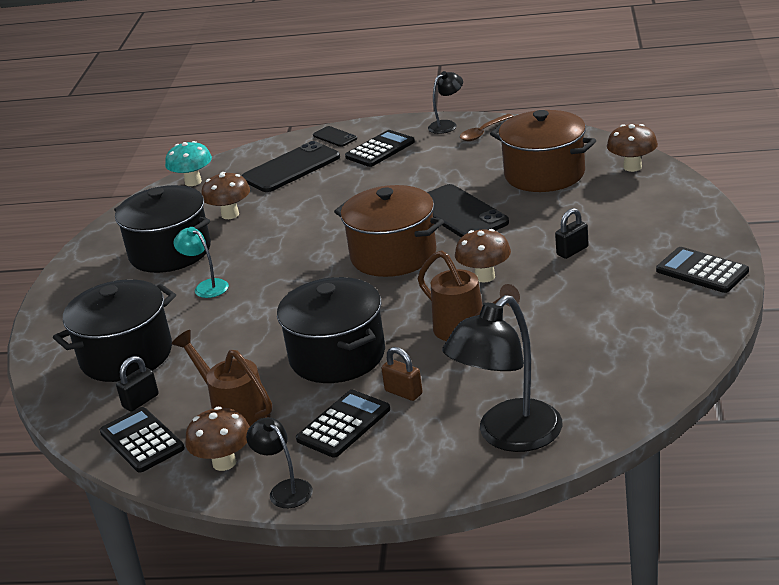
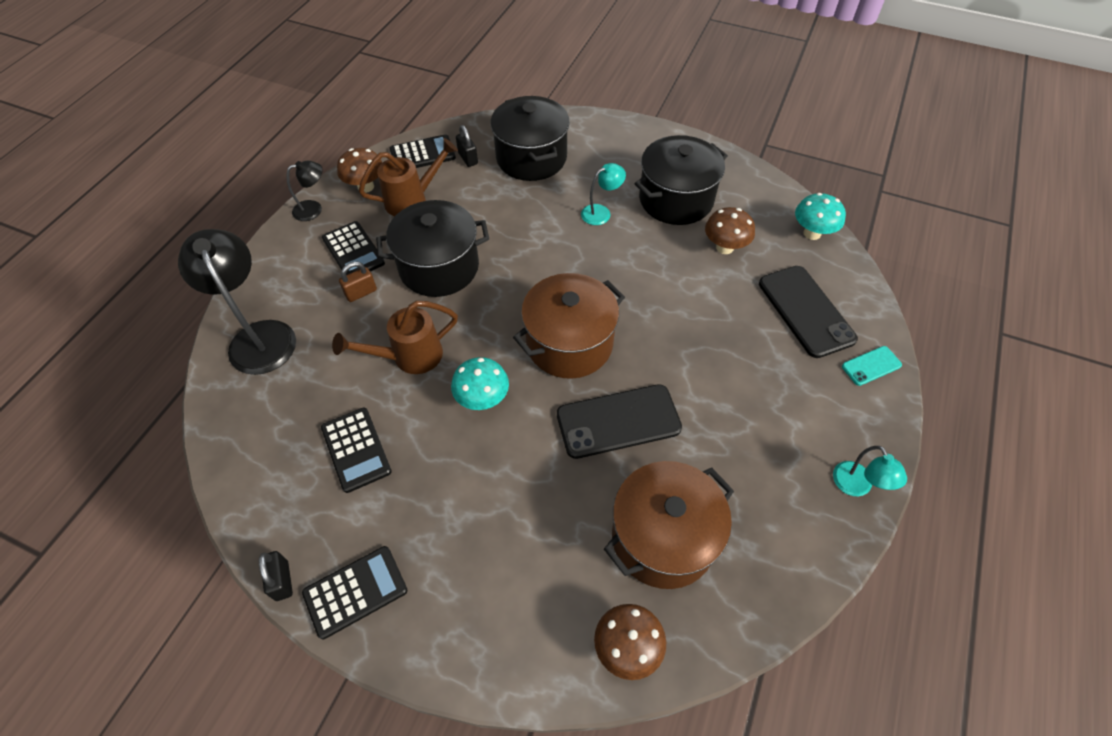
camera: 105 degrees right, 25 degrees up
black phone [313,126,357,147] -> turquoise phone [842,346,902,386]
black calculator [345,130,415,167] -> black calculator moved to [321,408,392,493]
black lamp [428,71,463,134] -> turquoise lamp [833,446,907,496]
brown mushroom [455,229,511,283] -> turquoise mushroom [451,357,509,410]
brown spoon [460,114,514,141] -> none
black padlock [555,208,589,259] -> black padlock moved to [259,551,293,601]

